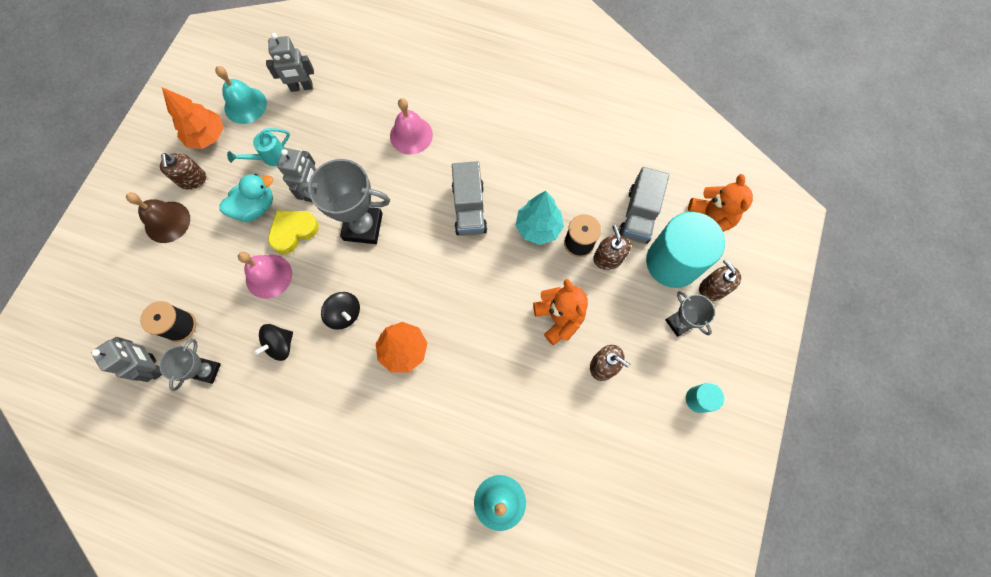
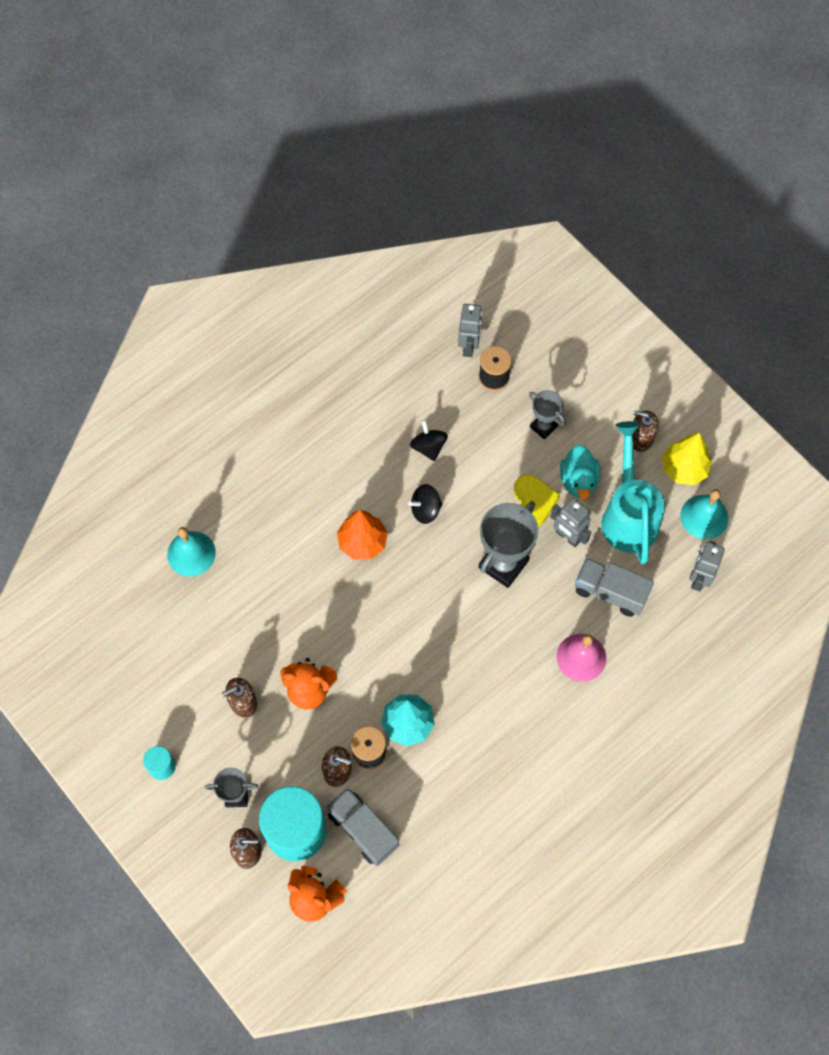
camera: 120 degrees right, 5 degrees down
grey robot [91,337,162,382] -> grey robot turned 75 degrees counterclockwise [458,304,482,357]
brown bell [126,192,190,243] -> none
grey trophy [159,339,221,391] -> grey trophy moved to [529,390,566,439]
orange tree [162,87,224,149] -> yellow tree [662,433,712,485]
turquoise watering can [227,128,290,166] -> turquoise watering can [601,421,665,564], size x2.09
pink bell [238,252,292,299] -> none
grey truck [452,161,487,236] -> grey truck moved to [575,558,654,617]

